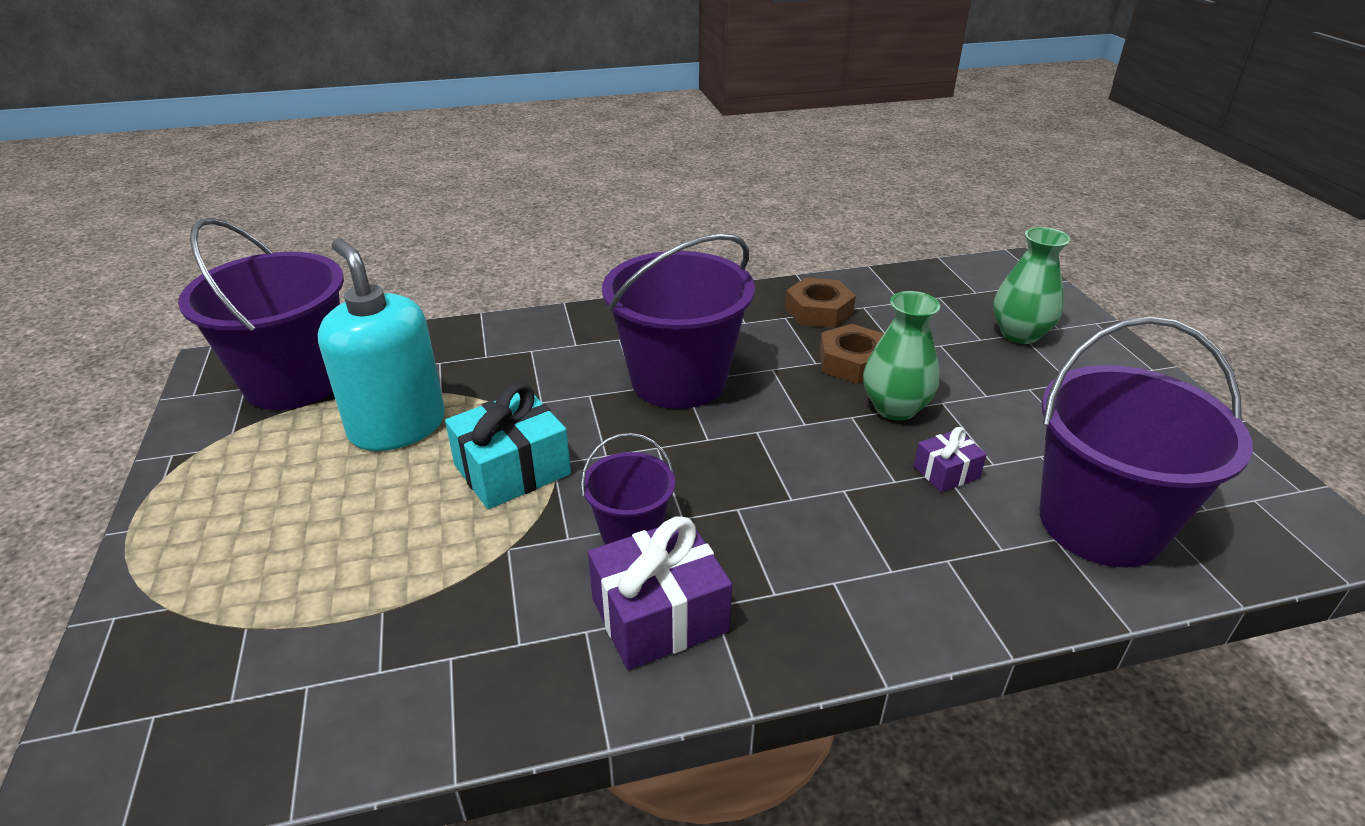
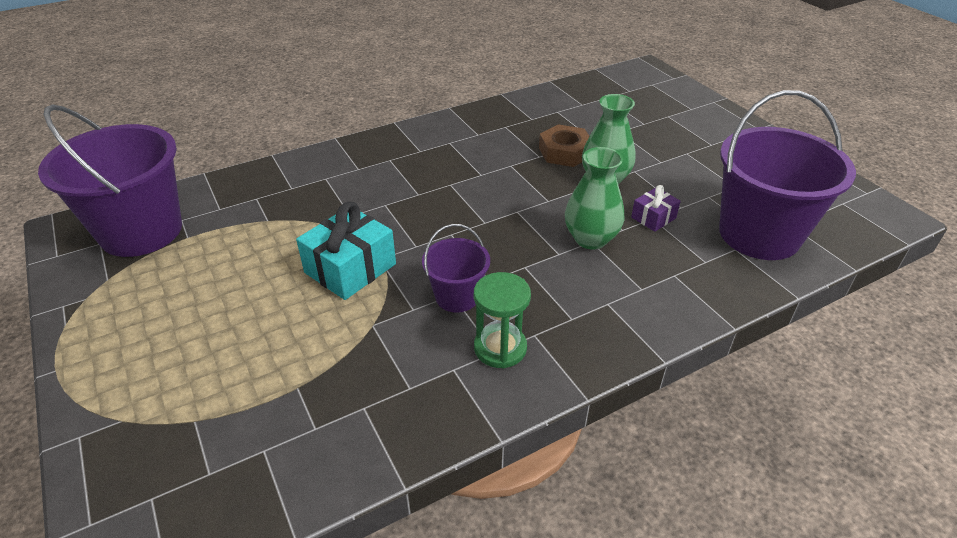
camera: 15 degrees left, 5 degrees up
turquoise soap dispenser [318,239,445,451] -> none
purple gift [588,516,732,670] -> green hourglass [474,272,531,368]
purple bucket [602,233,755,409] -> none
brown nut [785,277,856,328] -> none
green vase [993,227,1070,344] -> green vase moved to [565,147,624,250]

